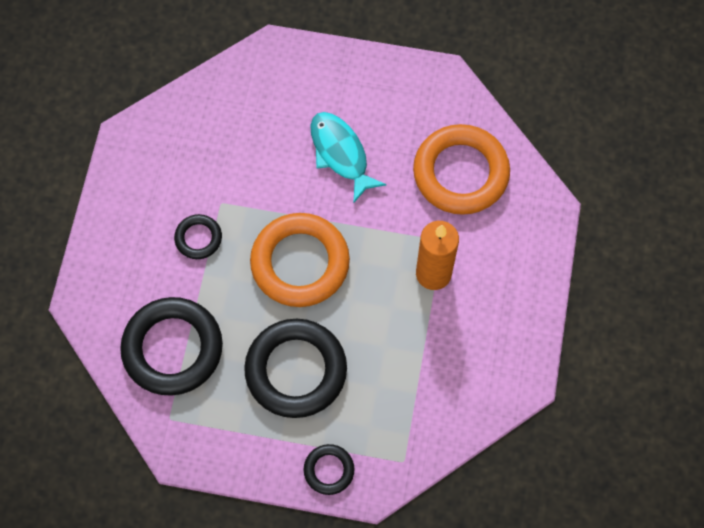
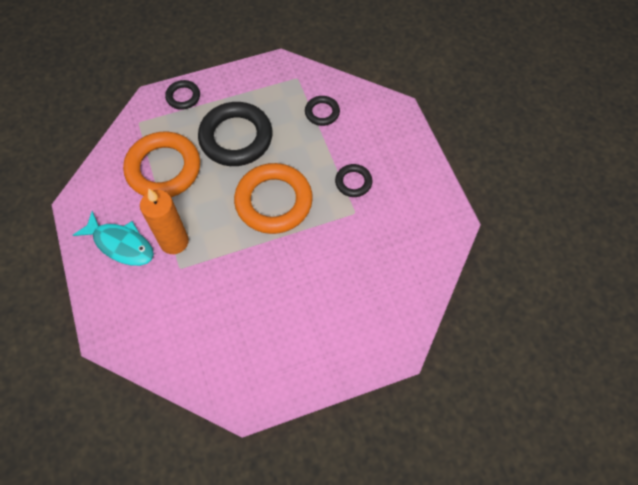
camera: 150 degrees right, 5 degrees down
black ring [120,297,223,396] -> black ring [305,96,340,126], size x0.49
turquoise fish [310,112,386,202] -> turquoise fish moved to [73,211,154,266]
orange ring [413,124,510,215] -> orange ring moved to [123,131,200,197]

